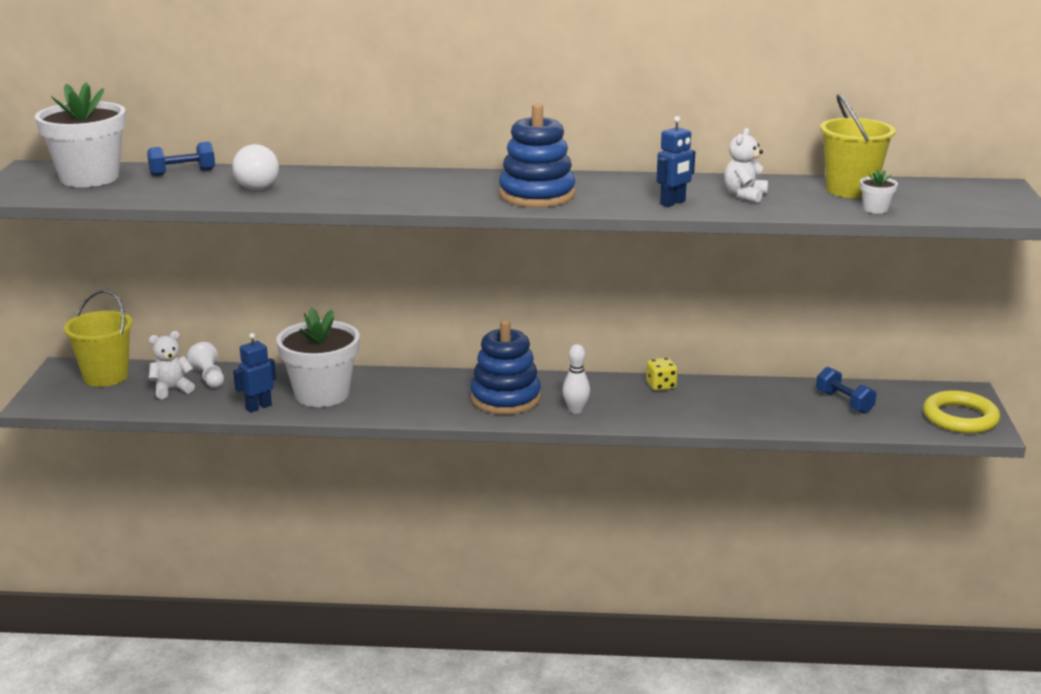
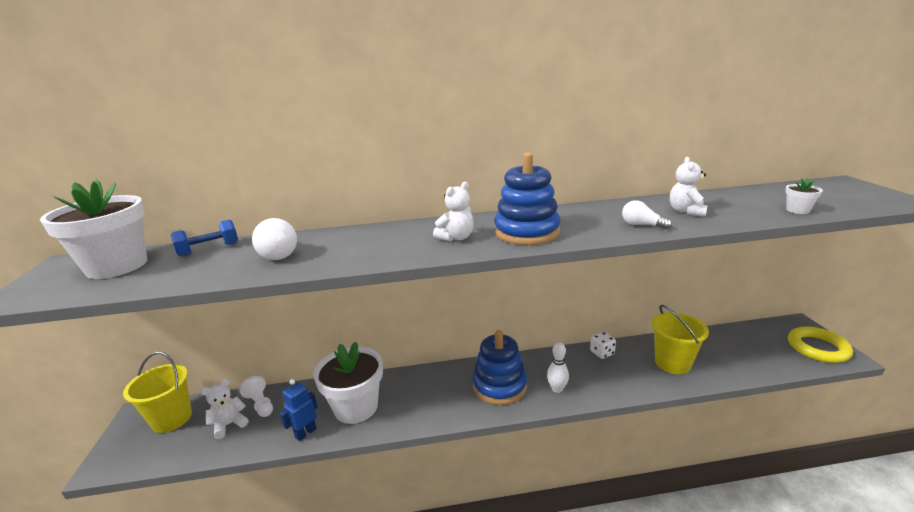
camera: 10 degrees left, 0 degrees up
yellow dice [646,358,678,391] -> white dice [590,332,616,359]
blue robot [656,116,695,207] -> white light bulb [622,200,672,229]
blue dumbbell [816,367,877,414] -> none
yellow bucket [820,94,896,198] -> yellow bucket moved to [652,305,709,374]
none -> white teddy bear [433,182,474,241]

